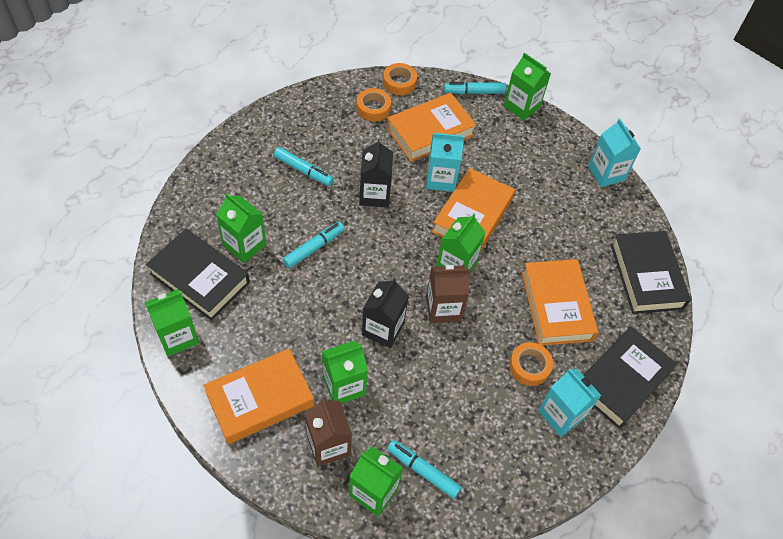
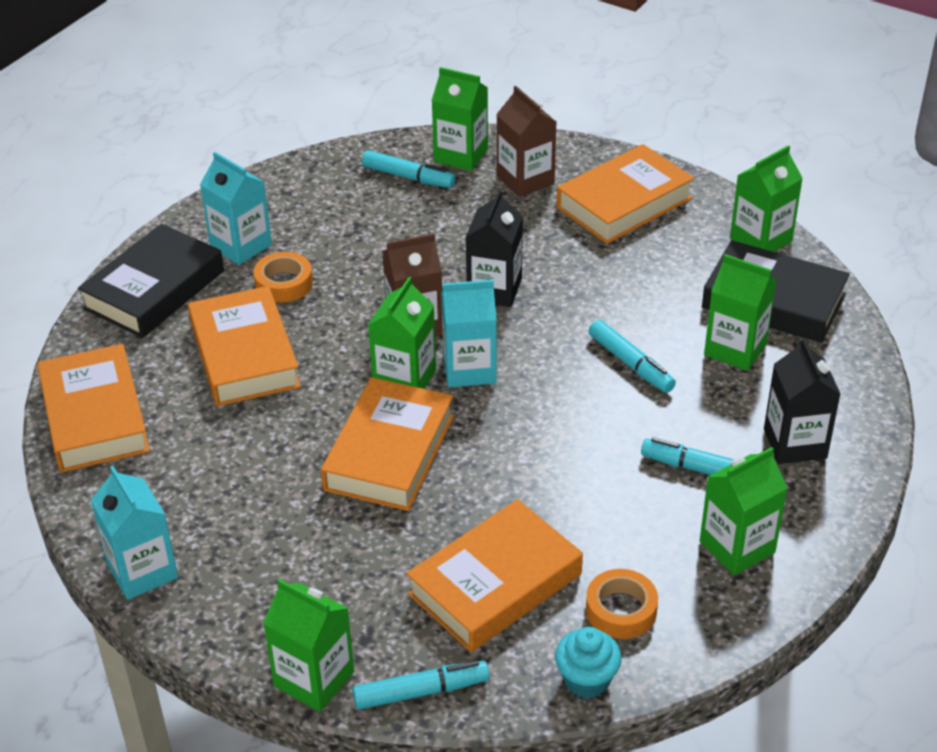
camera: 175 degrees right, 15 degrees down
turquoise marker [283,222,345,268] -> turquoise marker turned 75 degrees counterclockwise [589,320,676,393]
green carton [322,340,368,404] -> green carton moved to [700,447,787,575]
black carton [359,139,393,208] -> black carton moved to [764,338,840,464]
orange tape [383,63,417,95] -> turquoise cupcake [555,627,622,699]
turquoise carton [426,133,464,192] -> turquoise carton moved to [441,280,497,387]
black book [611,231,691,314] -> orange book [37,344,150,472]

